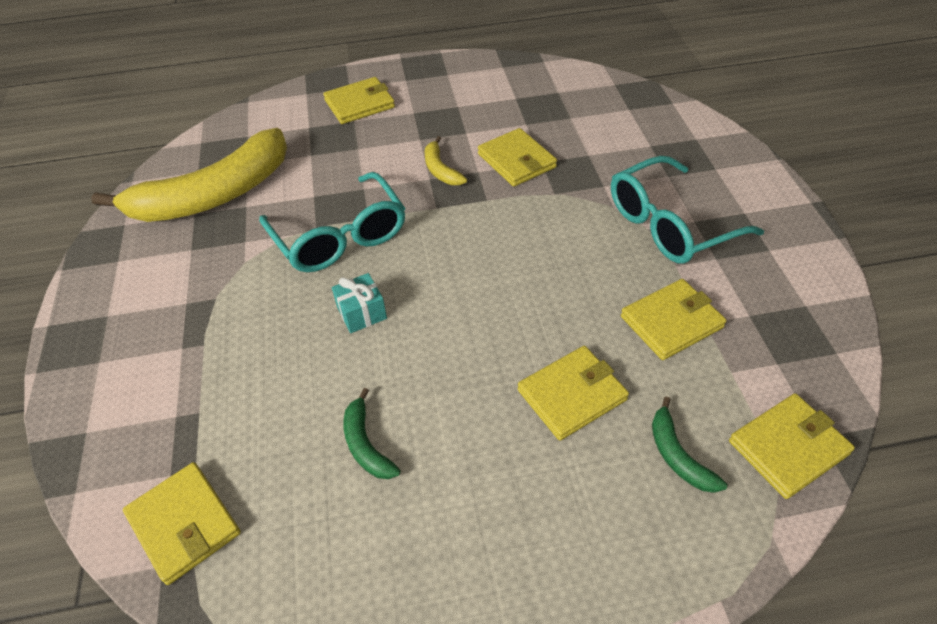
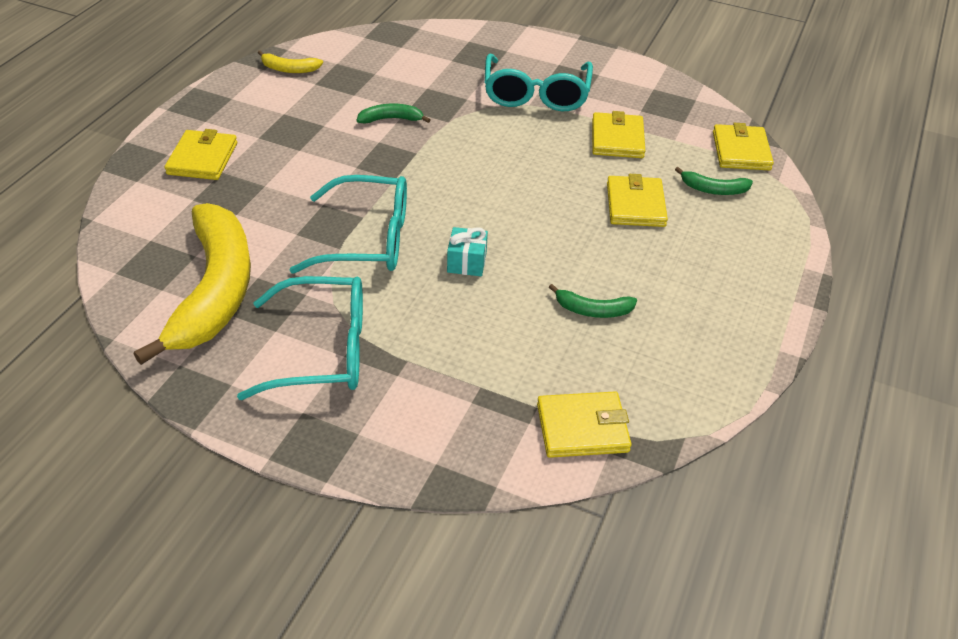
camera: 60 degrees left, 5 degrees down
yellow banana [425,136,467,185] -> yellow banana moved to [258,50,323,73]
yellow wallet [478,128,557,187] -> green banana [357,104,431,124]
none -> turquoise glasses [237,276,363,400]

